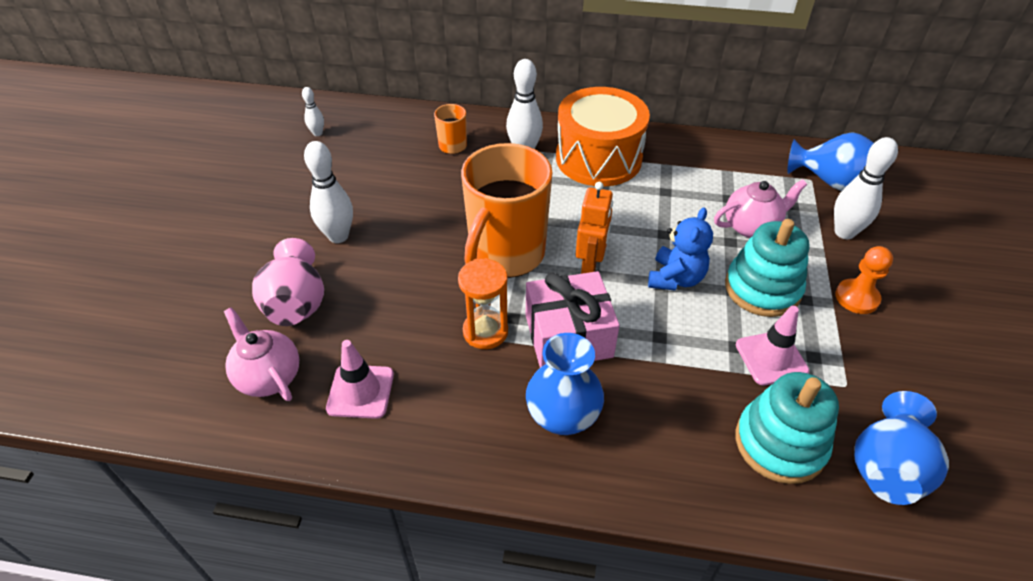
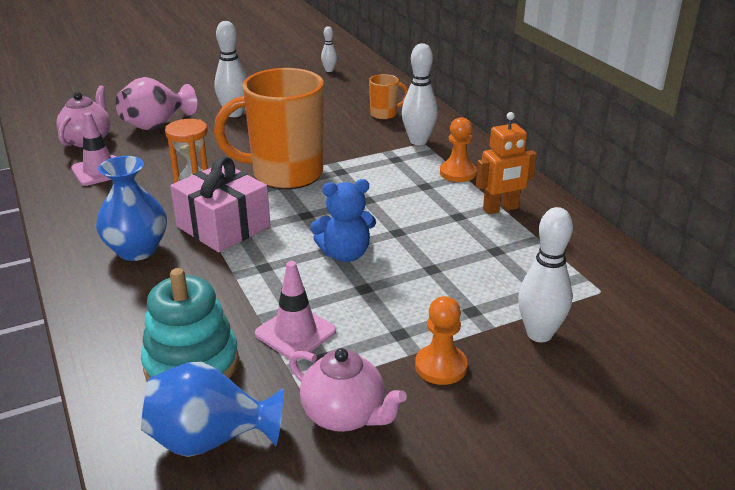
camera: 55 degrees right, 15 degrees down
orange drum [556,87,650,187] -> orange pawn [440,117,477,182]
orange robot [576,182,613,274] -> orange robot moved to [476,112,537,214]
pink teapot [714,179,807,238] -> pink teapot moved to [289,348,407,432]
turquoise stacking toy [725,219,810,317] -> none
blue vase [787,132,874,191] -> none

